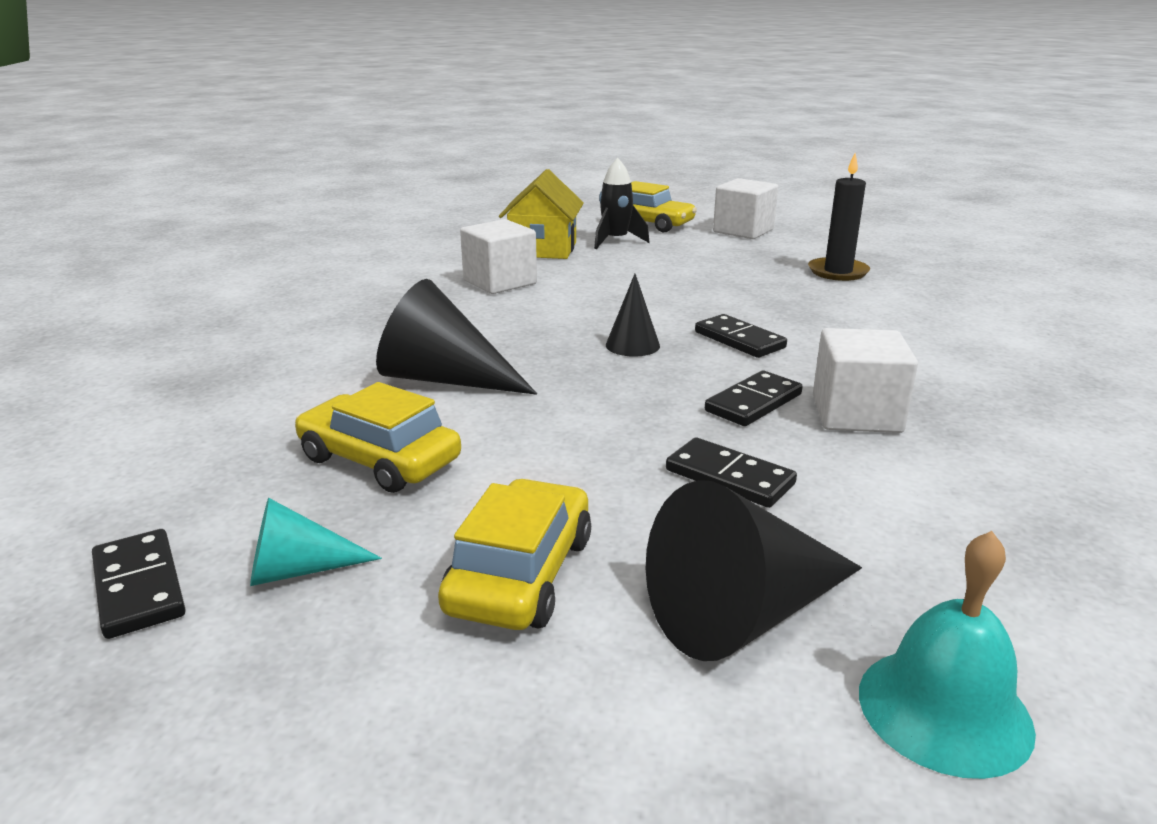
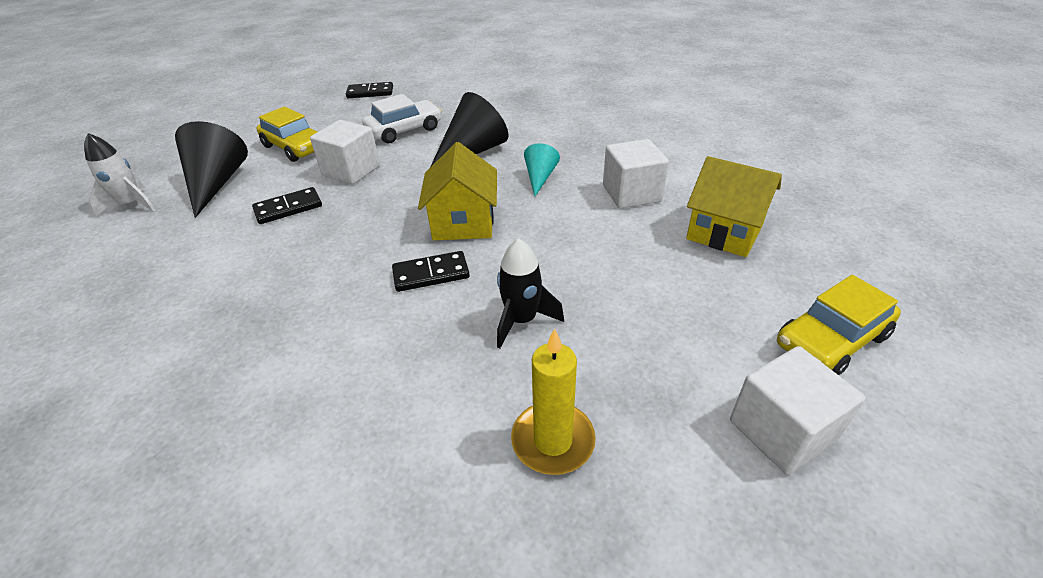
camera: 115 degrees right, 15 degrees up
turquoise cone [250,498,382,586] -> turquoise cone moved to [524,143,560,196]
yellow car [295,382,461,493] -> white car [362,94,442,143]
black rocket [594,158,650,249] -> black rocket moved to [497,238,564,348]
black cone [606,274,660,357] -> yellow house [418,142,497,240]
black domino [705,371,803,426] -> none
black candle [808,153,870,281] -> yellow candle [511,329,596,475]
white cube [813,328,918,433] -> white cube moved to [310,120,380,184]
turquoise bell [859,531,1036,779] -> white rocket [84,133,155,217]

